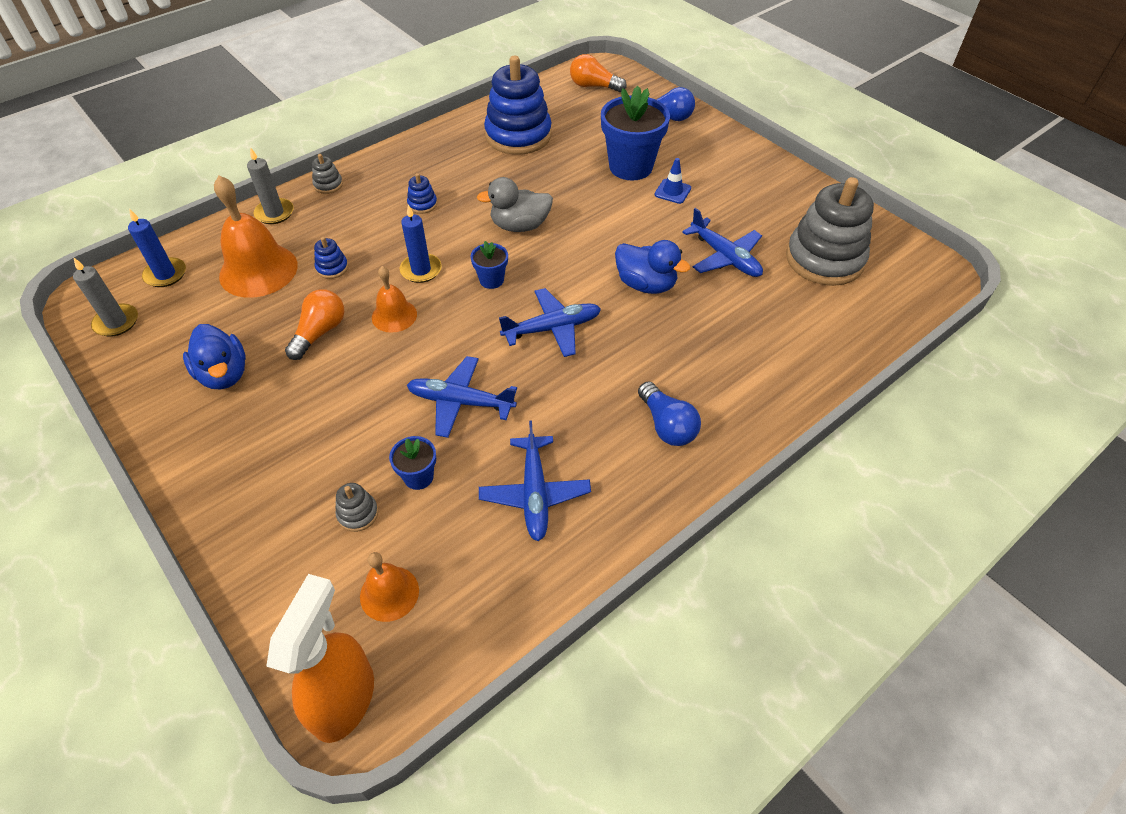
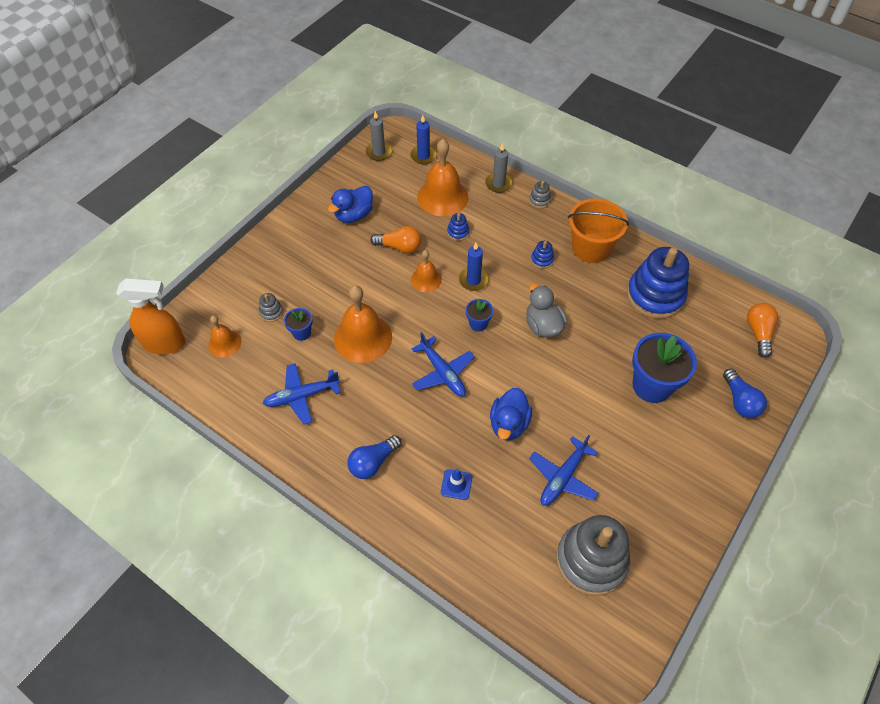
camera: 75 degrees right, 5 degrees up
blue plane [407,356,517,438] -> orange bell [334,285,392,363]
blue traffic cone [654,158,691,204] -> blue traffic cone moved to [441,469,472,500]
none -> orange bucket [568,198,629,263]

